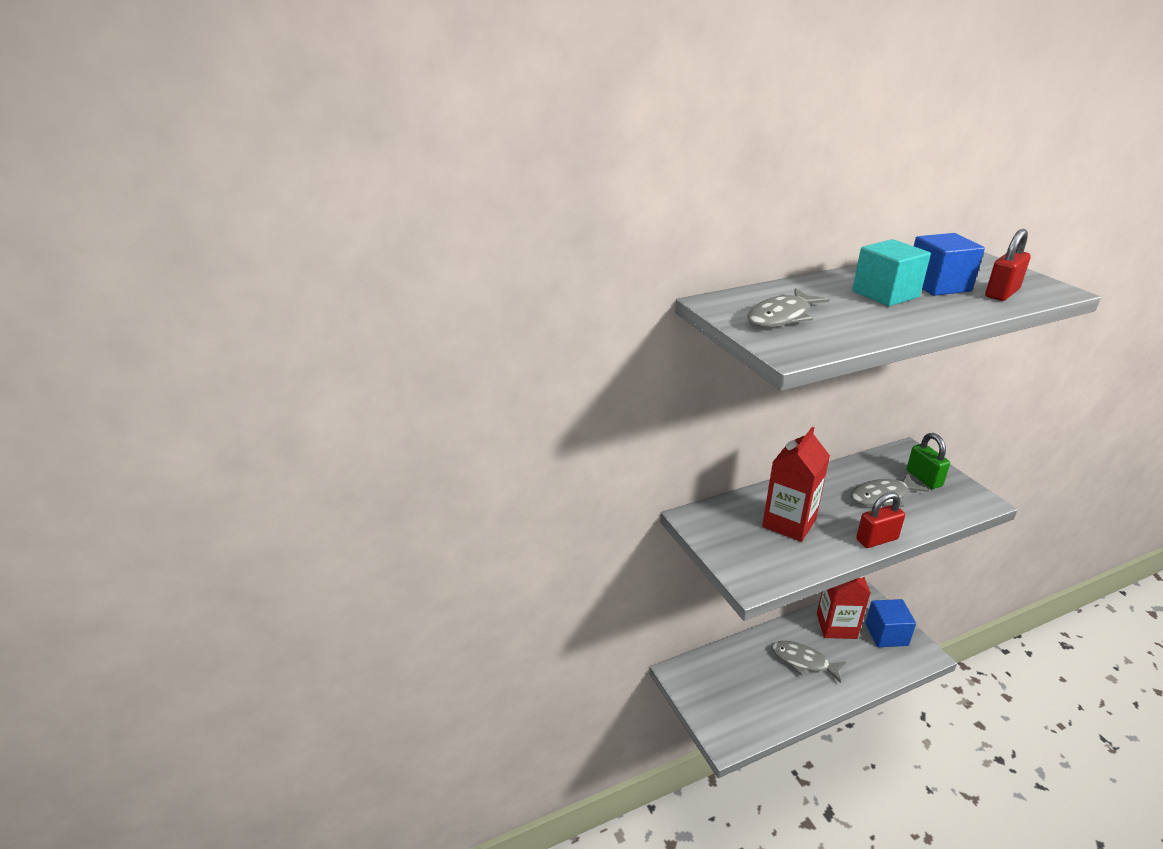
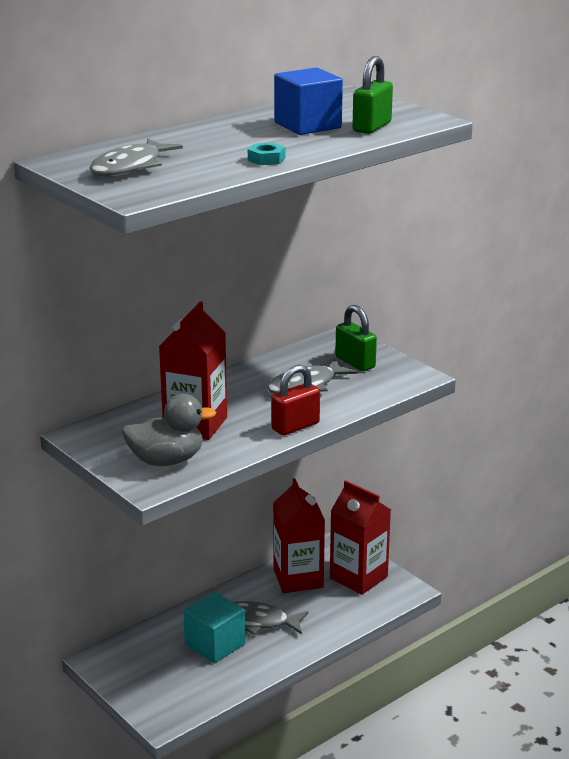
camera: 15 degrees left, 5 degrees down
turquoise cube [852,239,931,306] -> turquoise cube moved to [183,591,245,663]
blue cube [865,599,916,647] -> red carton [330,480,391,595]
red padlock [985,229,1031,301] -> green padlock [352,56,393,134]
none -> grey duck [122,394,216,466]
none -> turquoise nut [248,143,285,165]

